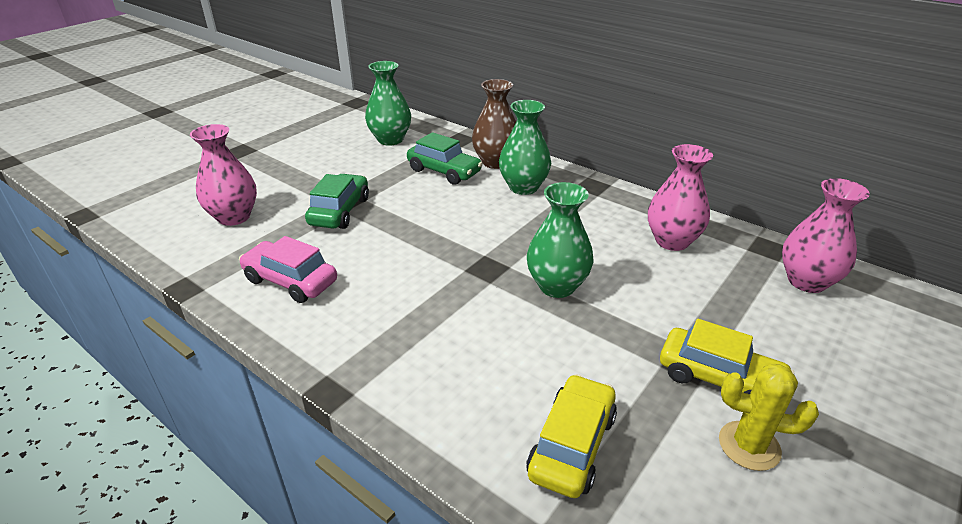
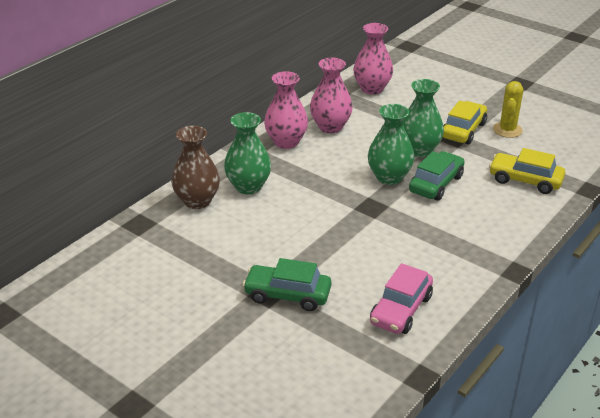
camera: 90 degrees left, 0 degrees up
pink vase [190,124,257,226] -> pink vase moved to [264,71,308,149]
green vase [365,61,411,146] -> green vase moved to [402,79,444,157]
green car [407,132,483,185] -> green car moved to [409,151,464,201]

